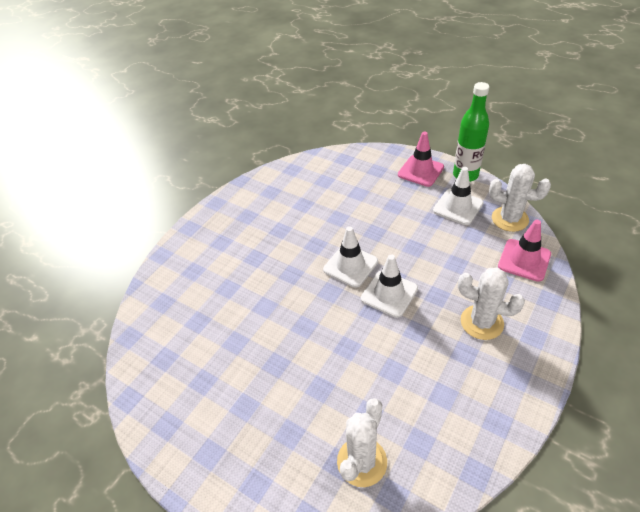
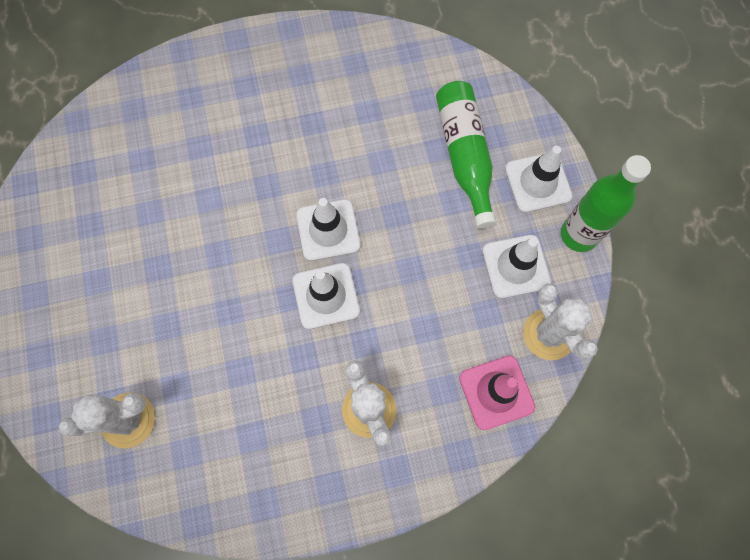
camera: 40 degrees right, 25 degrees up
pink traffic cone [398,132,444,187] -> white traffic cone [505,146,573,213]
none -> green bottle [436,81,496,229]

